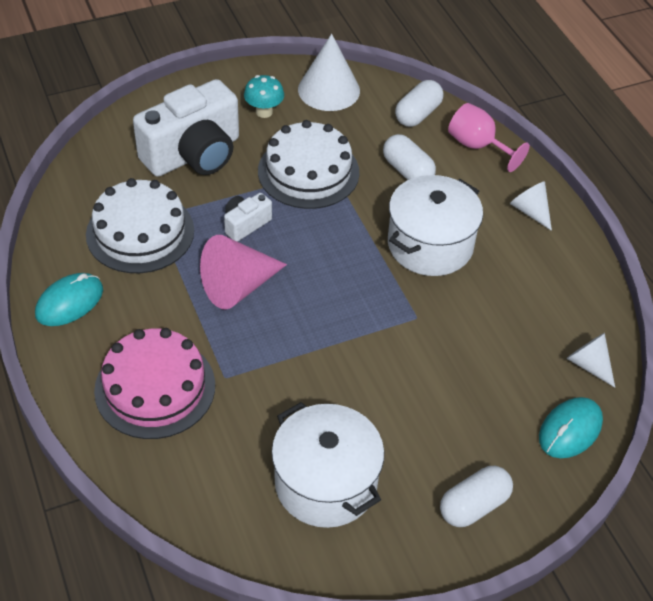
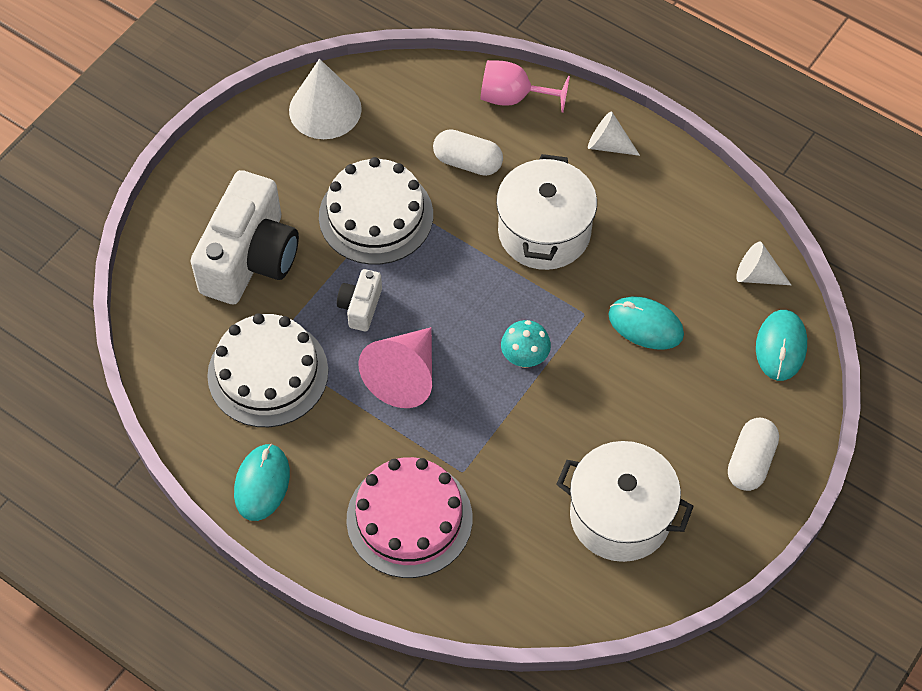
camera: 30 degrees left, 10 degrees up
turquoise mushroom [244,75,284,118] -> turquoise mushroom moved to [501,320,551,368]
white capsule [395,80,443,127] -> none
none -> turquoise mouse [608,297,684,350]

